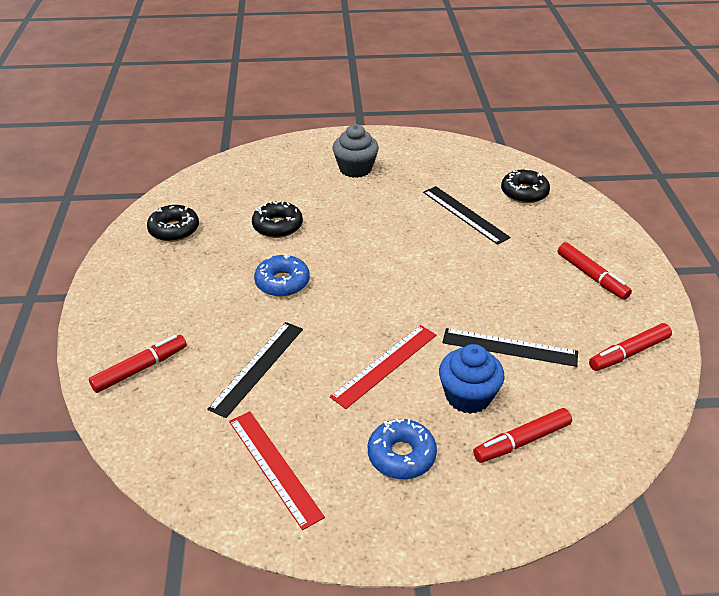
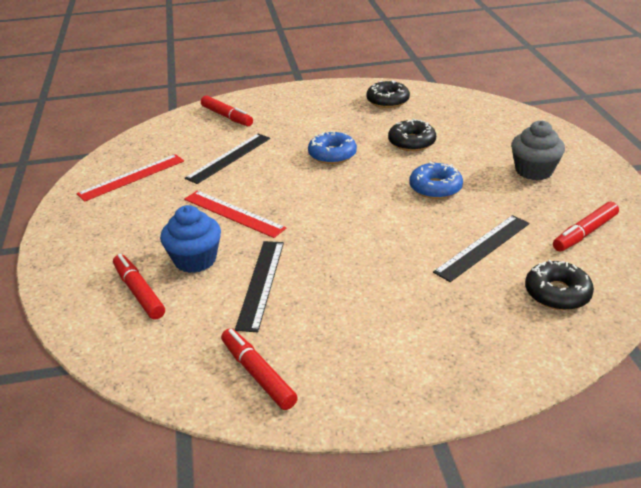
camera: 85 degrees right, 5 degrees down
black ruler [207,322,303,418] -> black ruler turned 75 degrees counterclockwise [185,134,270,184]
blue donut [368,418,437,479] -> blue donut moved to [409,162,463,199]
red marker [558,242,632,300] -> red marker moved to [553,202,619,252]

